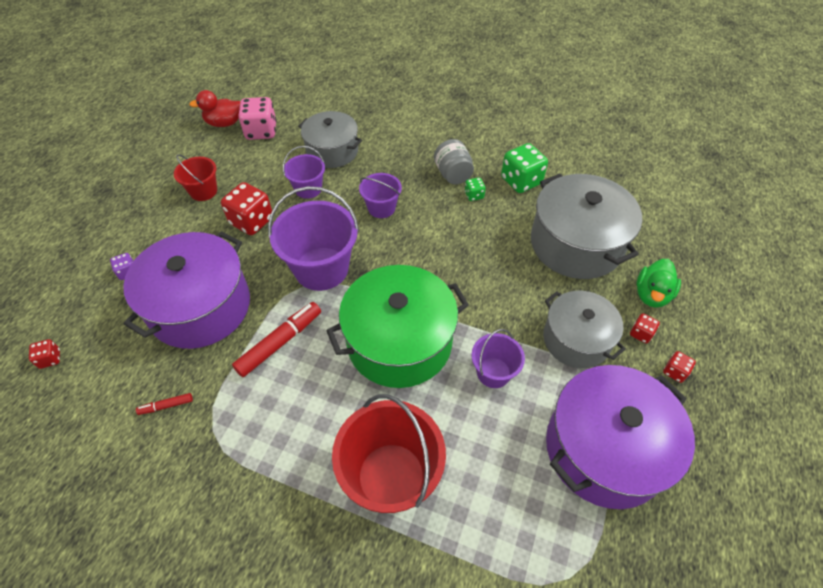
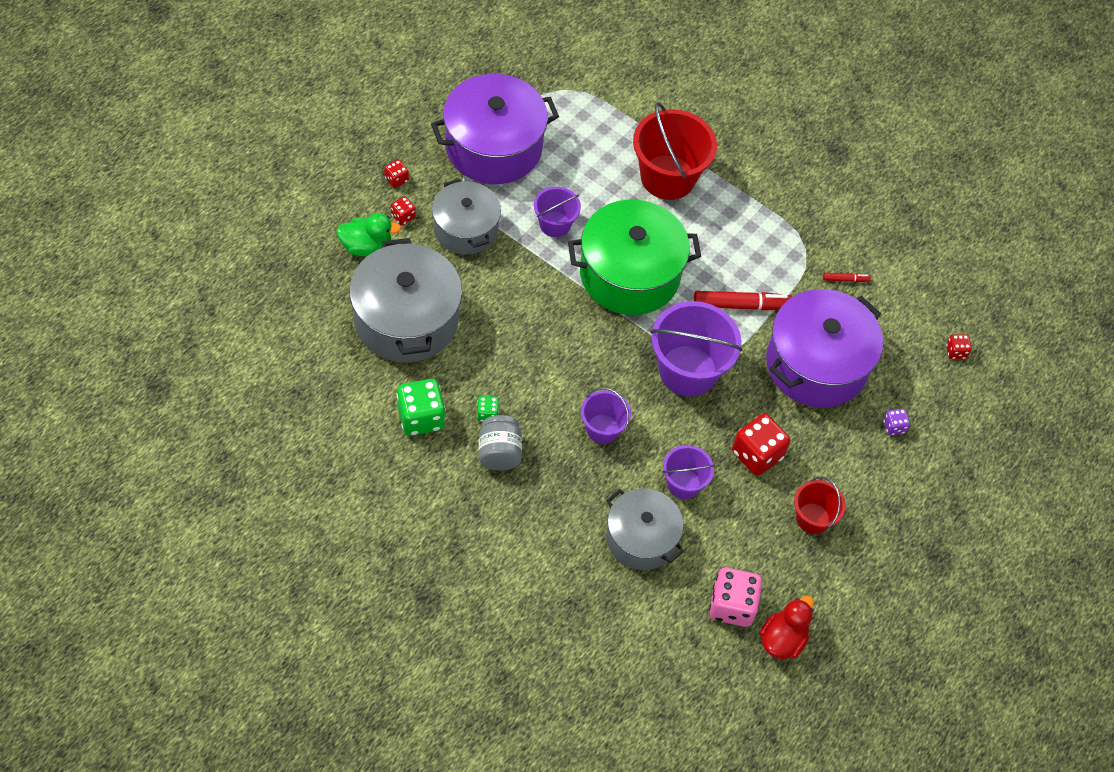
camera: 170 degrees left, 5 degrees up
red duck [189,90,240,127] -> red duck turned 60 degrees counterclockwise [760,596,814,659]
red marker [232,302,321,377] -> red marker turned 150 degrees counterclockwise [694,291,792,311]
green duck [636,259,681,308] -> green duck turned 45 degrees clockwise [336,213,401,256]

